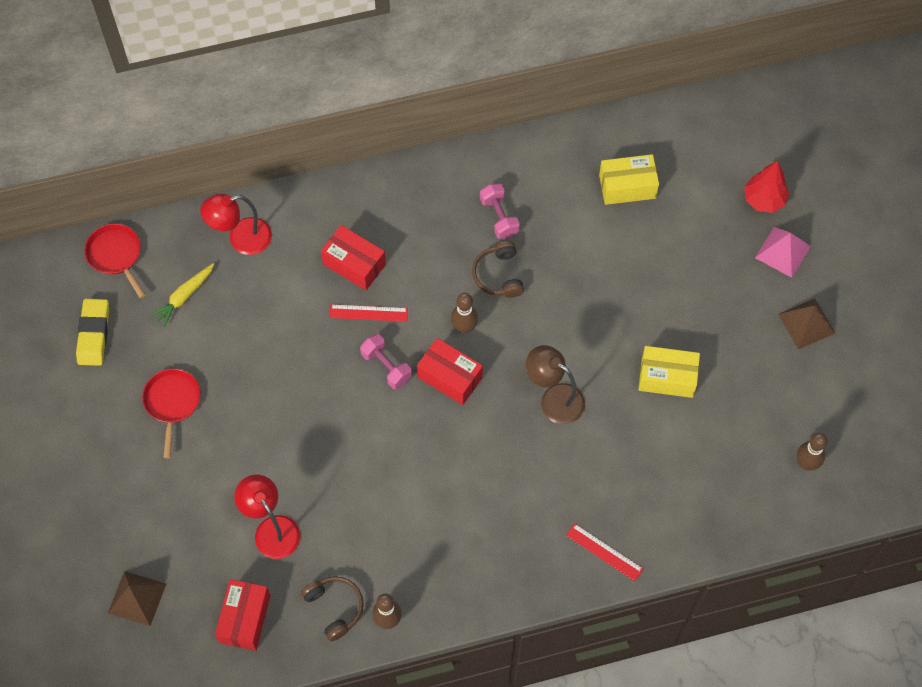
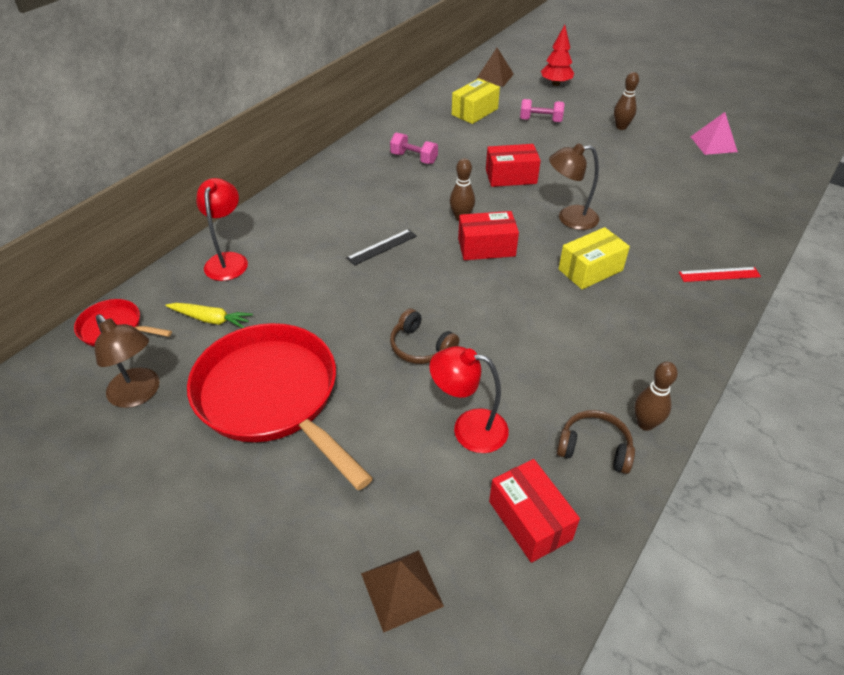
camera: 40 degrees left, 20 degrees down
yellow eraser [76,299,109,366] -> brown lamp [95,314,160,408]
red pan [142,369,201,458] -> red pan [187,323,373,490], size x2.12
yellow carrot [150,263,214,327] -> yellow carrot turned 75 degrees counterclockwise [165,303,253,328]
red lamp [200,194,272,255] -> red lamp turned 150 degrees clockwise [196,178,248,281]
red box [321,225,386,290] -> red box moved to [486,144,541,187]
red ruler [329,304,408,322] -> black ruler [347,229,417,266]
pink dumbbell [360,334,412,389] -> pink dumbbell moved to [520,99,565,122]
brown headphones [472,241,524,298] -> brown headphones moved to [390,309,459,364]
yellow box [638,346,700,398] -> yellow box moved to [559,227,630,289]
pink pyramid [755,227,811,278] -> pink pyramid moved to [691,112,738,155]
brown pyramid [778,299,836,349] -> brown pyramid moved to [476,48,514,87]
brown bowling pin [796,433,828,471] -> brown bowling pin moved to [614,72,639,130]

